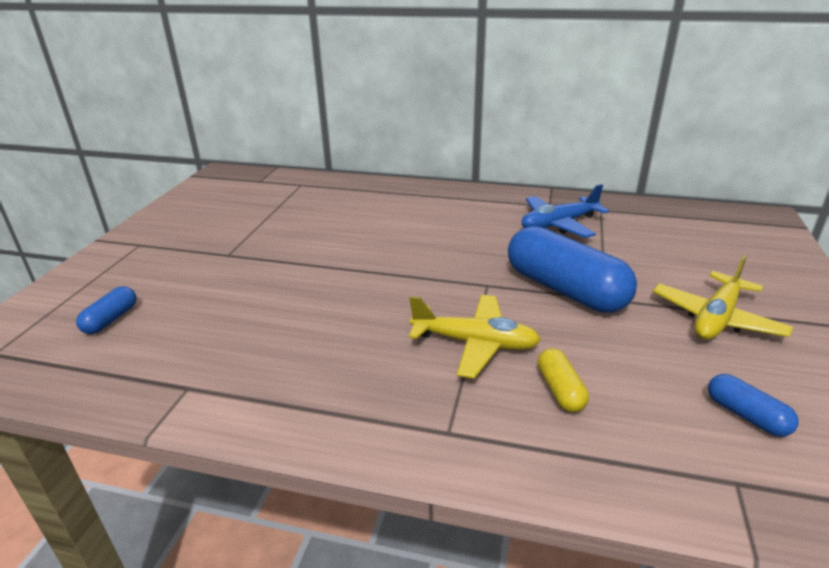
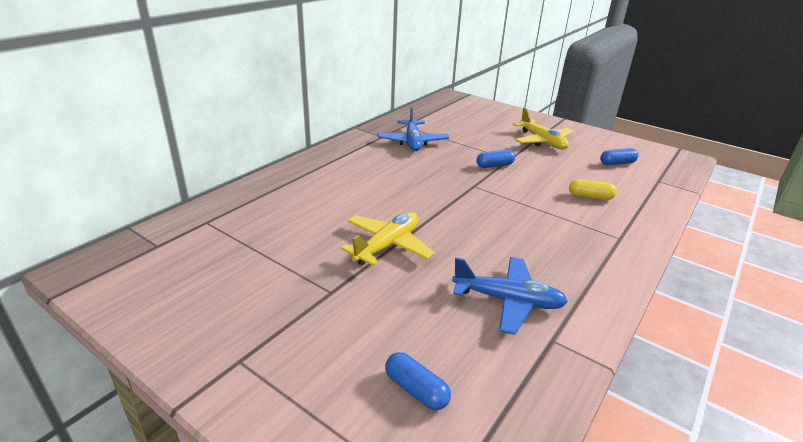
camera: 70 degrees left, 0 degrees up
yellow plane [409,295,541,379] -> yellow plane moved to [341,212,435,266]
blue capsule [508,226,637,313] -> blue capsule [476,150,515,168], size x0.46
none -> blue plane [452,257,568,335]

